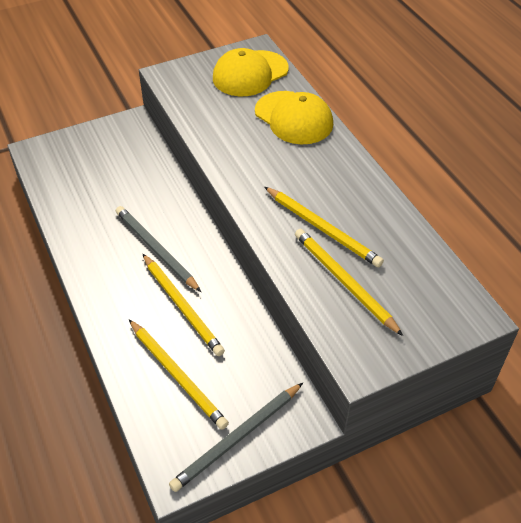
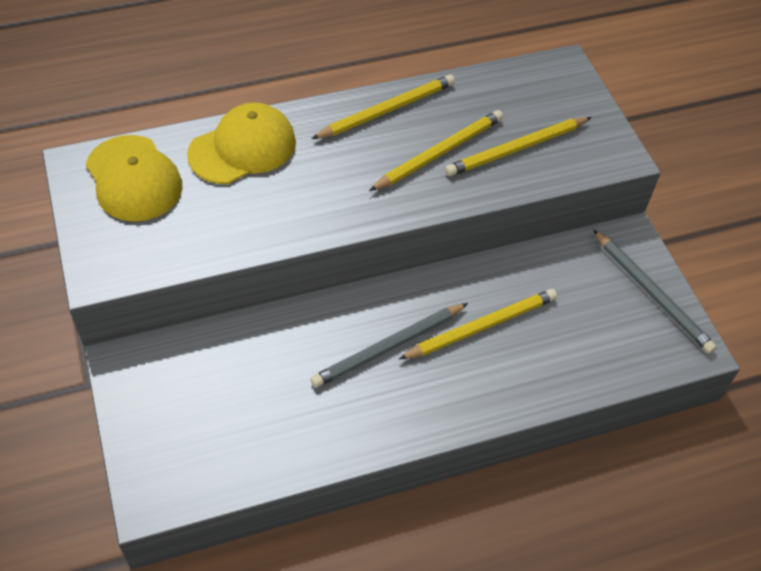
camera: 85 degrees left, 5 degrees up
yellow pencil [129,319,229,430] -> yellow pencil moved to [311,75,455,139]

